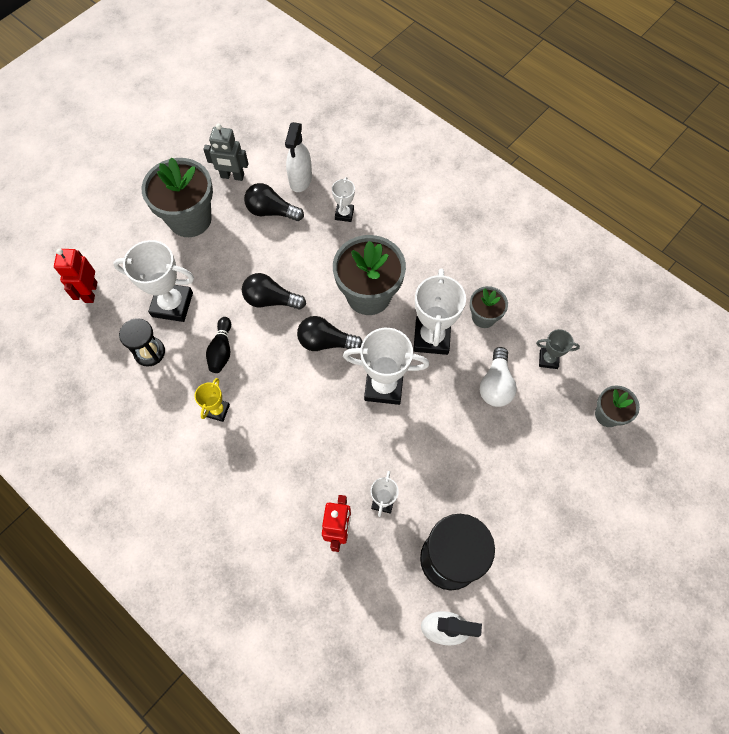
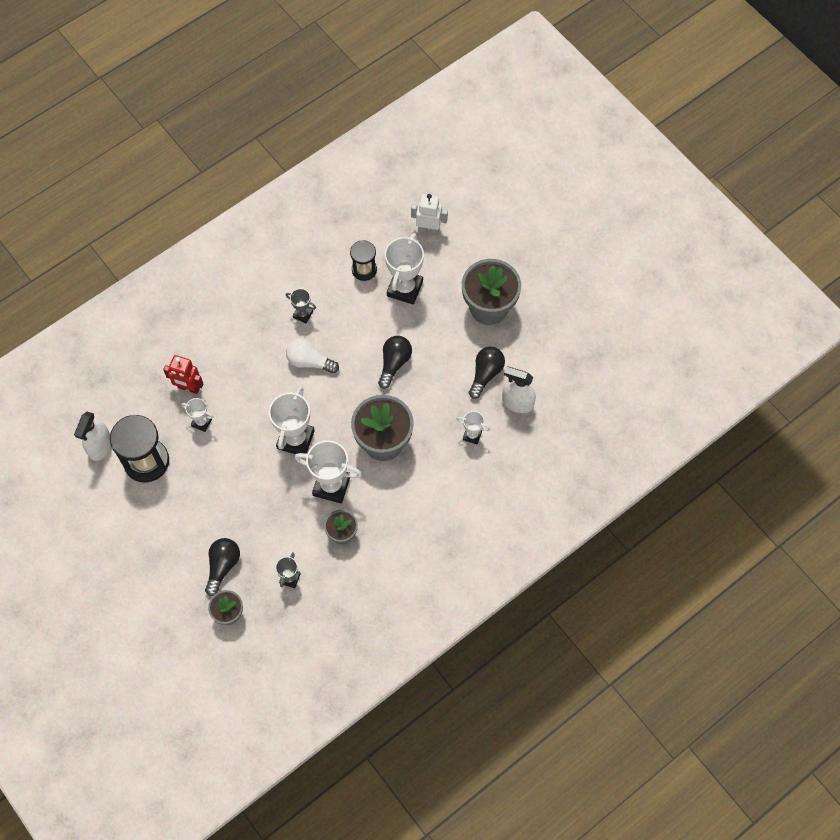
camera: 100 degrees right, 0 degrees up
red robot [54,249,97,303] -> white robot [411,194,448,235]
yellow trophy [195,378,230,422] -> grey trophy [286,288,316,323]
grey robot [203,124,248,181] -> none
black bowling pin [206,317,231,373] -> none
black light bulb [297,316,363,351] -> black light bulb moved to [205,538,240,596]
white light bulb [480,347,517,407] -> white light bulb moved to [286,338,339,374]

